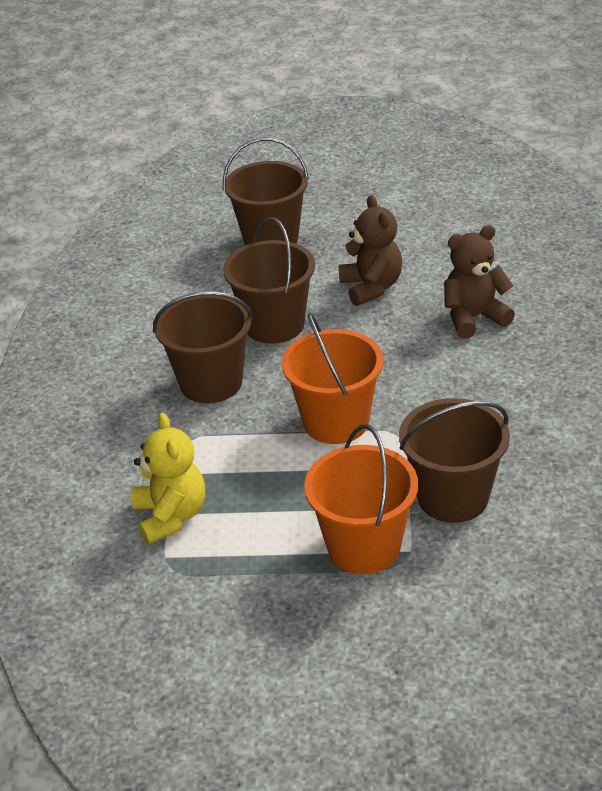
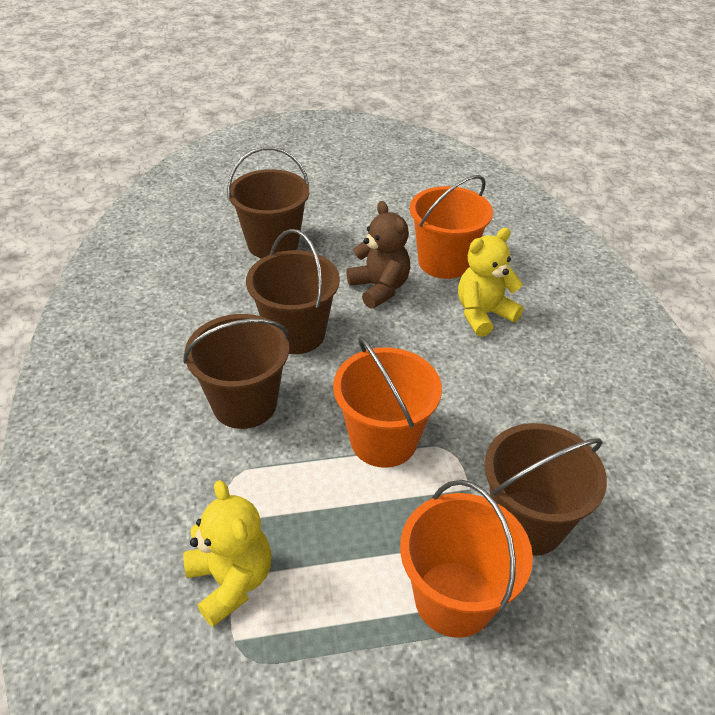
camera: 15 degrees left, 5 degrees up
brown teddy bear [444,225,515,339] -> yellow teddy bear [458,228,523,337]
none -> orange bucket [410,175,493,279]

